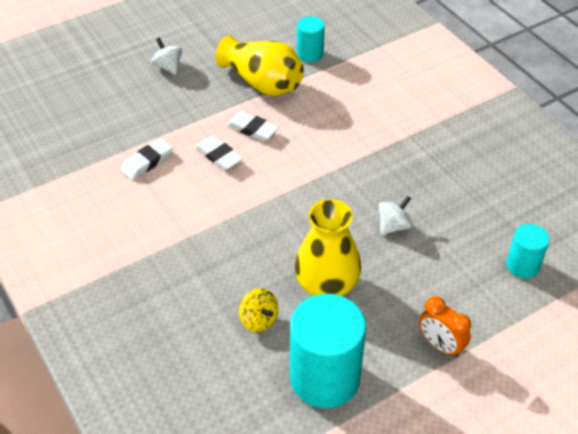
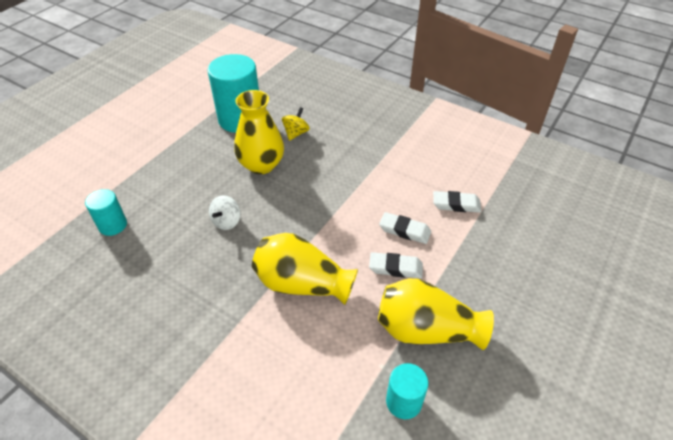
camera: 155 degrees right, 0 degrees up
white eraser [120,138,173,180] -> white eraser turned 75 degrees clockwise [433,191,481,213]
white spinning top [151,38,182,75] -> none
yellow spinning top [239,288,278,332] -> yellow spinning top turned 90 degrees clockwise [282,107,310,141]
orange clock [419,296,471,358] -> none
none -> yellow vase [252,233,358,305]

